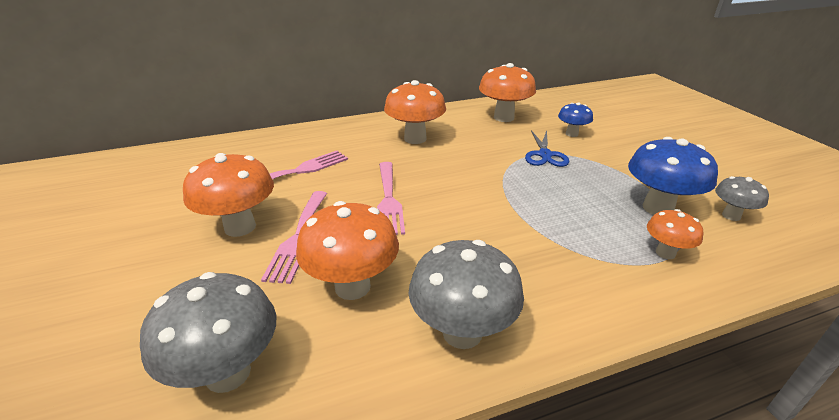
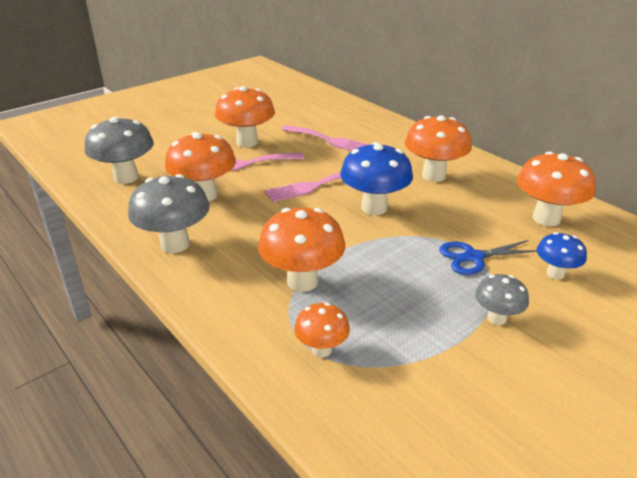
camera: 70 degrees right, 0 degrees up
blue mushroom [628,137,718,215] -> blue mushroom moved to [340,142,413,215]
grey mushroom [715,176,769,221] -> grey mushroom moved to [475,274,529,325]
none -> orange mushroom [258,208,345,292]

